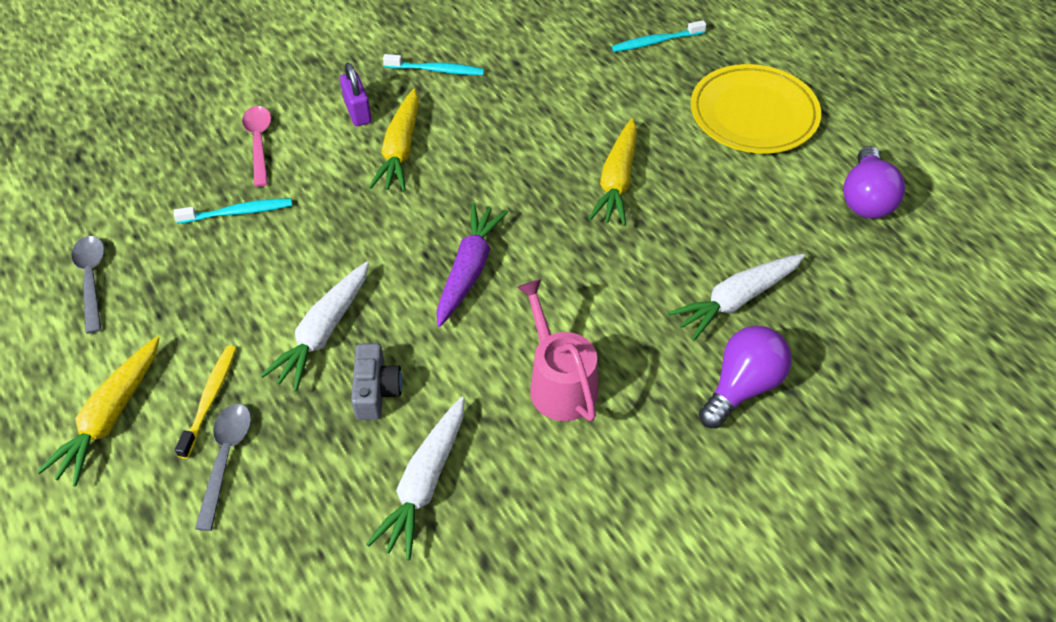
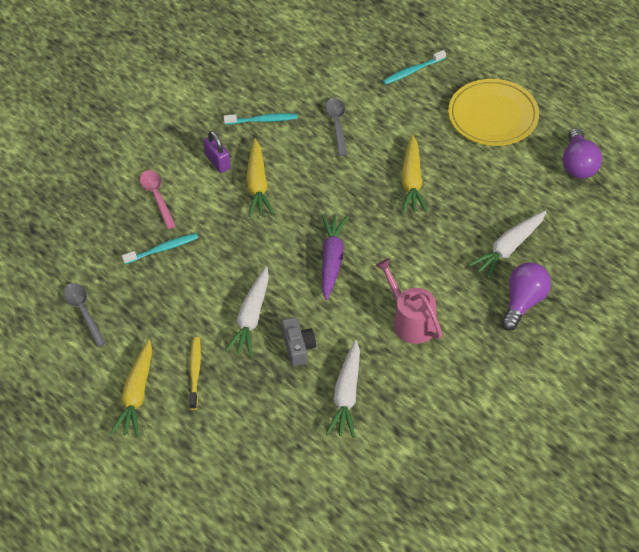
camera: 10 degrees left, 0 degrees up
grey spoon [195,404,251,531] -> grey spoon moved to [325,98,347,156]

